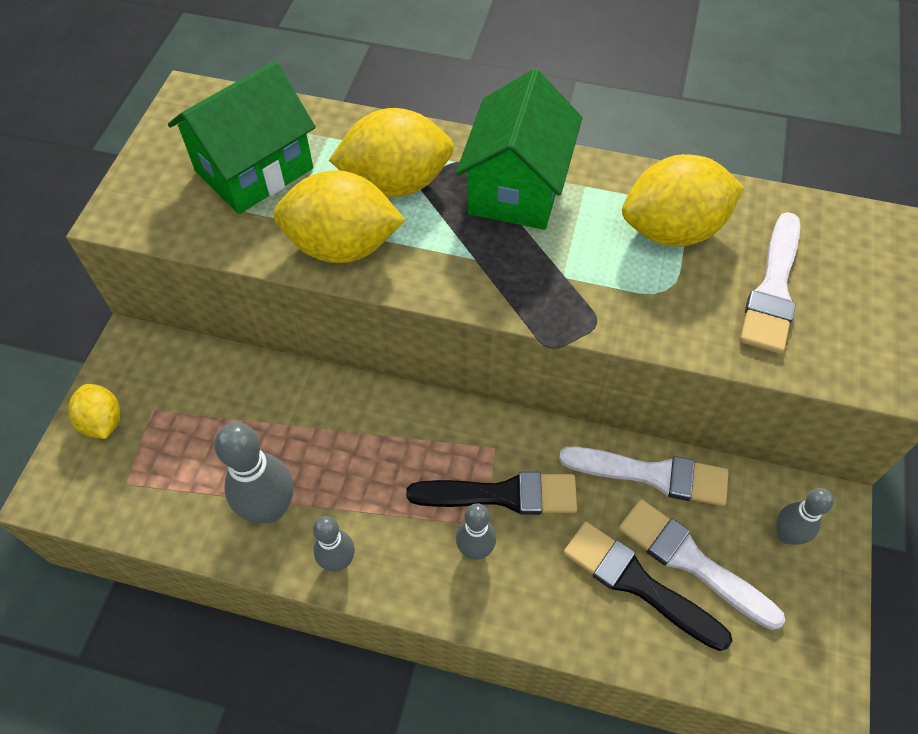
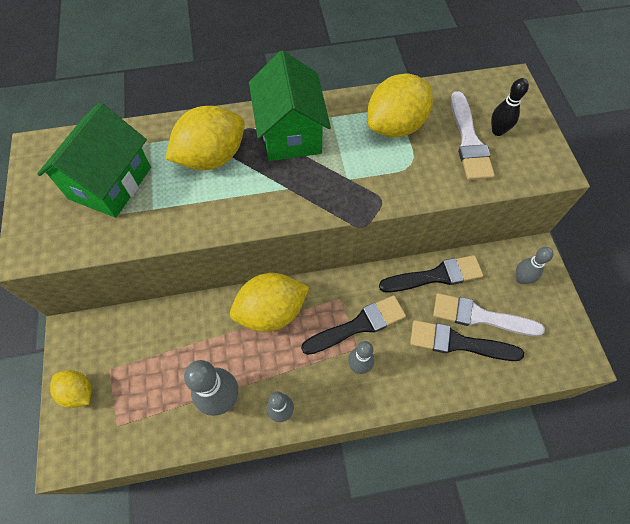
camera: 25 degrees left, 5 degrees up
yellow lemon [273,170,405,263] -> yellow lemon moved to [230,273,309,332]
white brush [559,446,729,506] -> black brush [379,255,484,293]
none -> black bowling pin [491,78,529,136]

